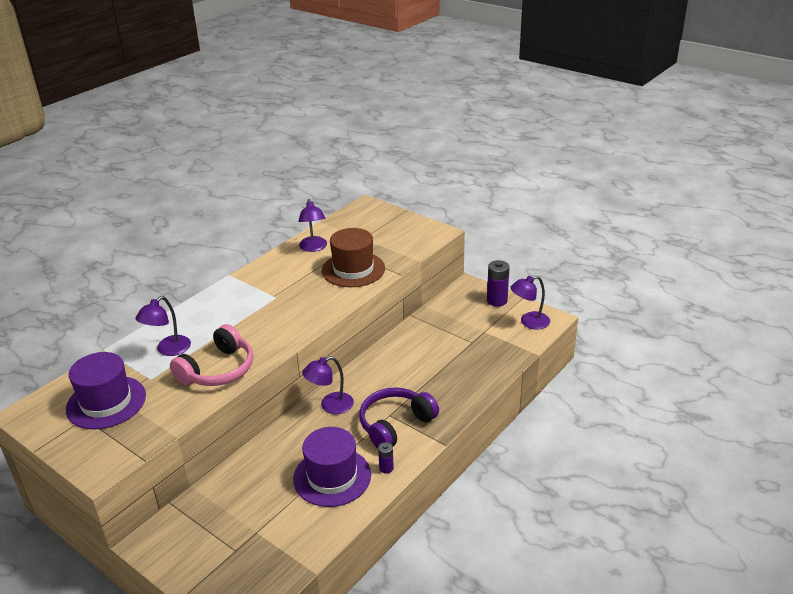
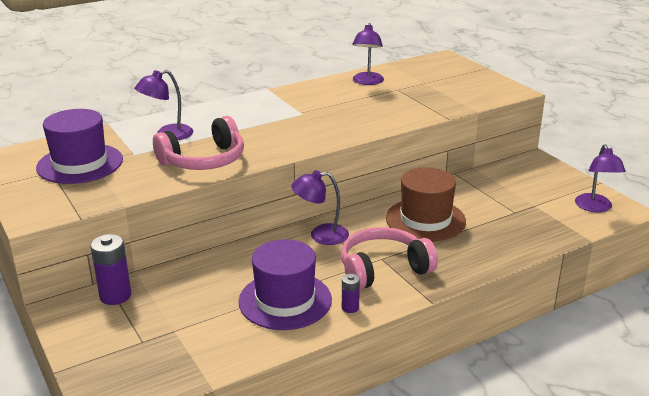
camera: 20 degrees right, 5 degrees down
brown hat [322,228,385,287] -> brown hat moved to [386,167,466,241]
purple headphones [359,387,439,448] -> pink headphones [341,227,438,289]
purple battery [487,260,509,307] -> purple battery moved to [90,234,131,305]
purple lamp [510,276,550,329] -> purple lamp turned 90 degrees counterclockwise [575,144,626,213]

